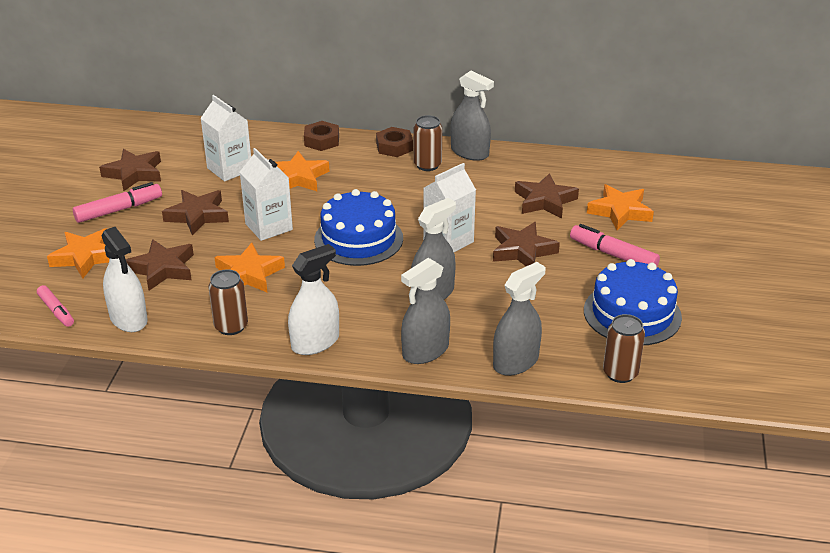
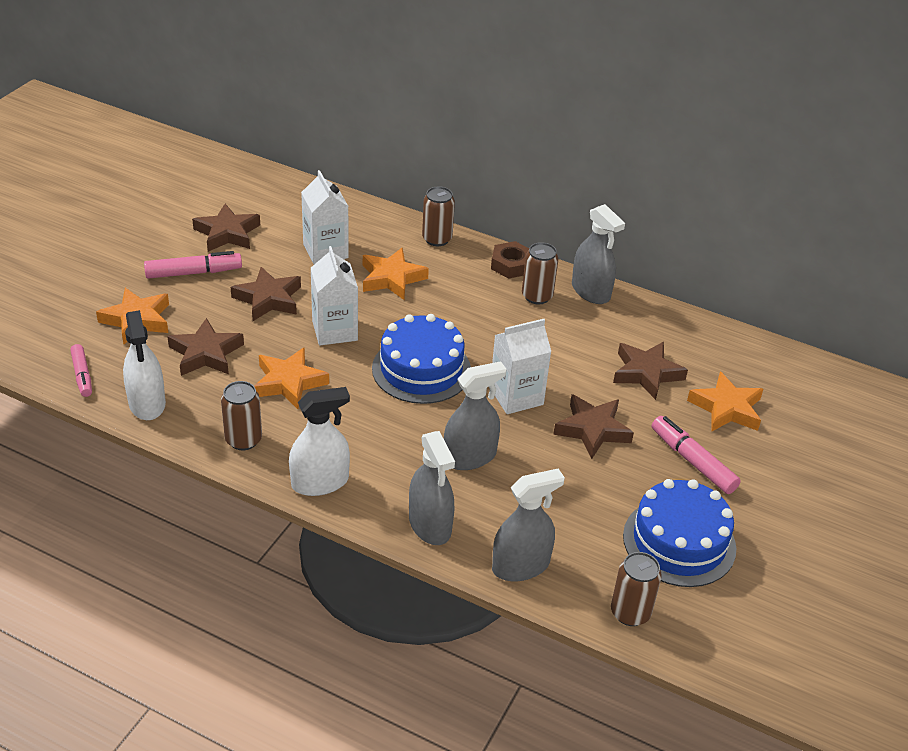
camera: 15 degrees right, 5 degrees up
brown nut [304,121,339,151] -> brown can [422,186,455,246]
grey spray bottle [401,258,450,364] -> grey spray bottle turned 90 degrees counterclockwise [409,431,455,545]

